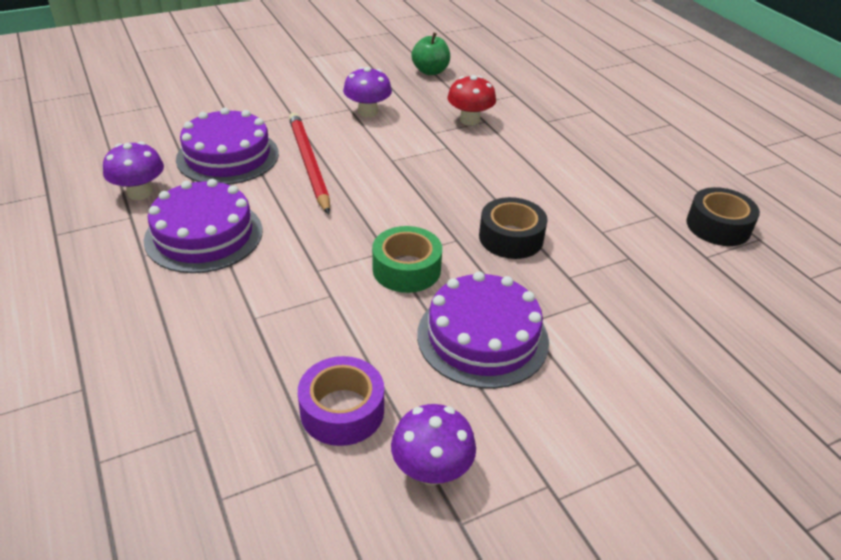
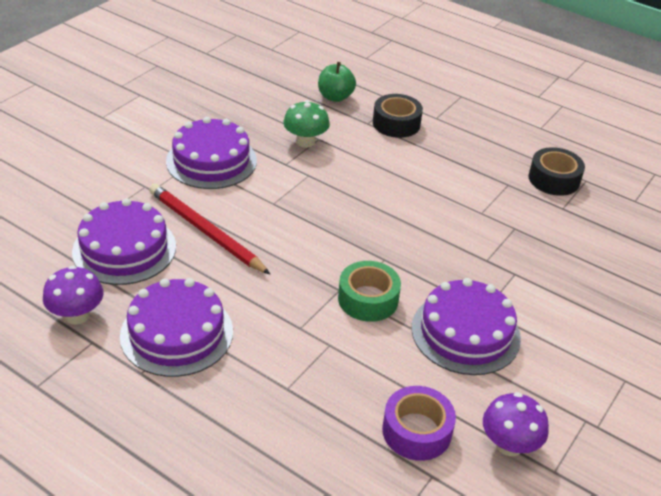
camera: 30 degrees left, 0 degrees up
purple mushroom [343,67,392,117] -> purple cake [166,117,257,189]
green apple [411,32,450,75] -> green apple moved to [318,62,356,102]
red mushroom [447,75,496,126] -> green mushroom [283,100,330,148]
black tape [479,197,548,259] -> black tape moved to [373,94,423,138]

